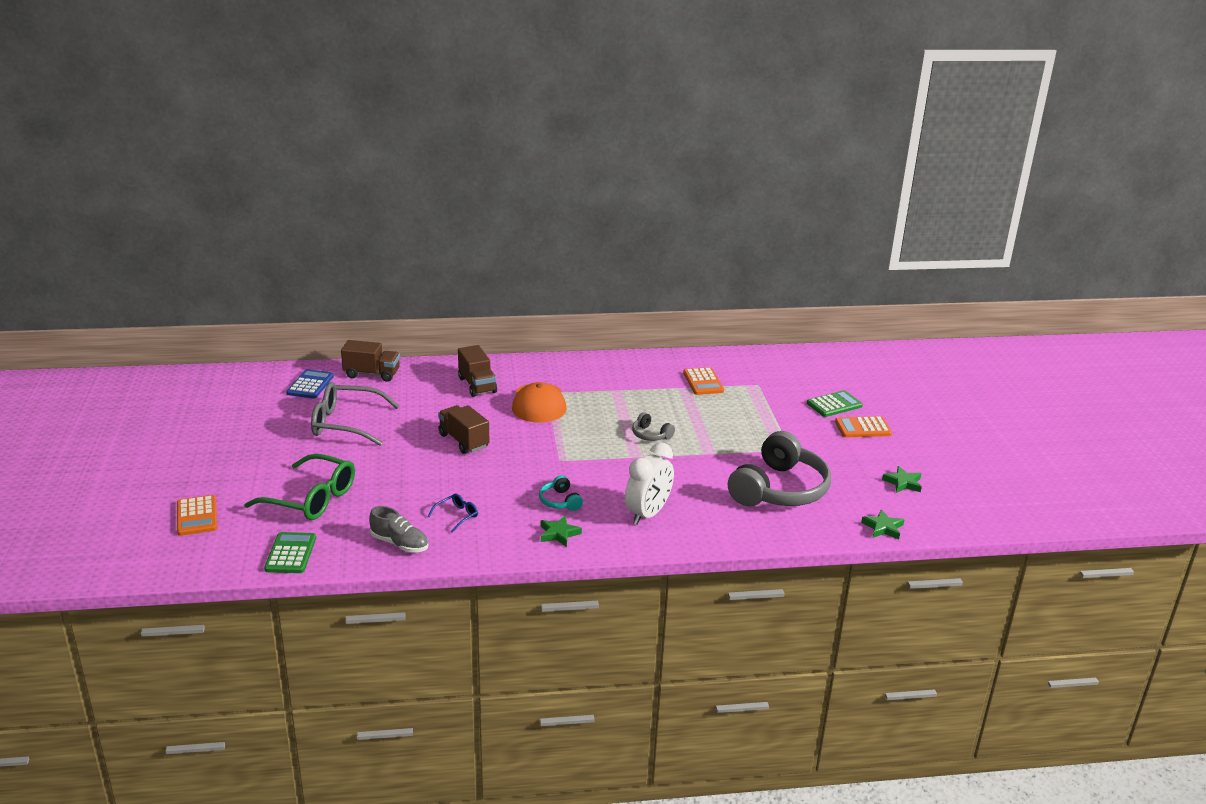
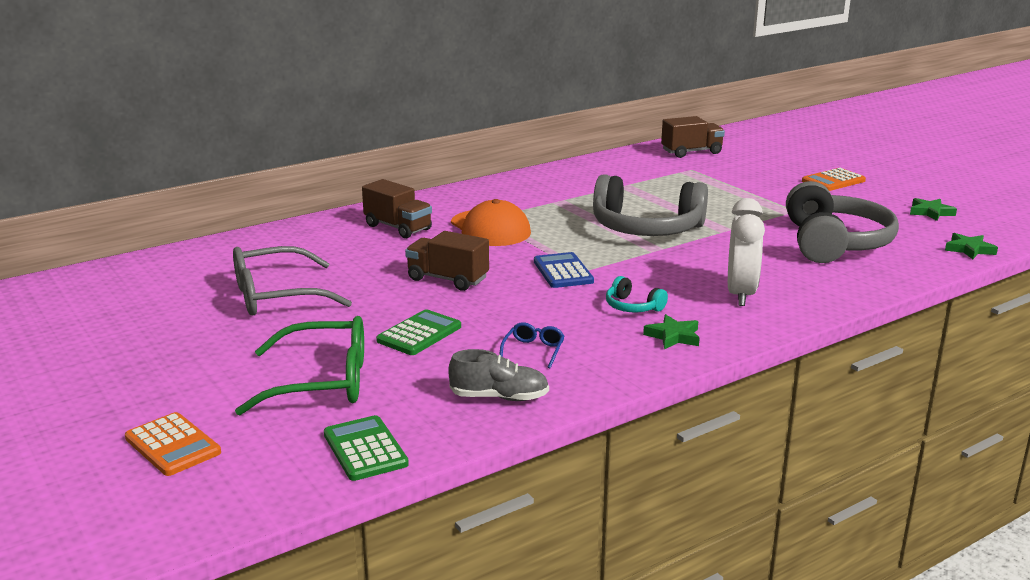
camera: 25 degrees left, 5 degrees down
blue calculator [286,369,334,399] -> blue calculator moved to [534,252,594,288]
brown truck [341,340,400,382] -> brown truck moved to [661,116,725,158]
grey headphones [632,412,675,441] -> grey headphones [593,174,708,236], size x2.35
orange calculator [683,367,724,395] -> none
green calculator [807,390,863,417] -> green calculator moved to [376,309,461,355]

